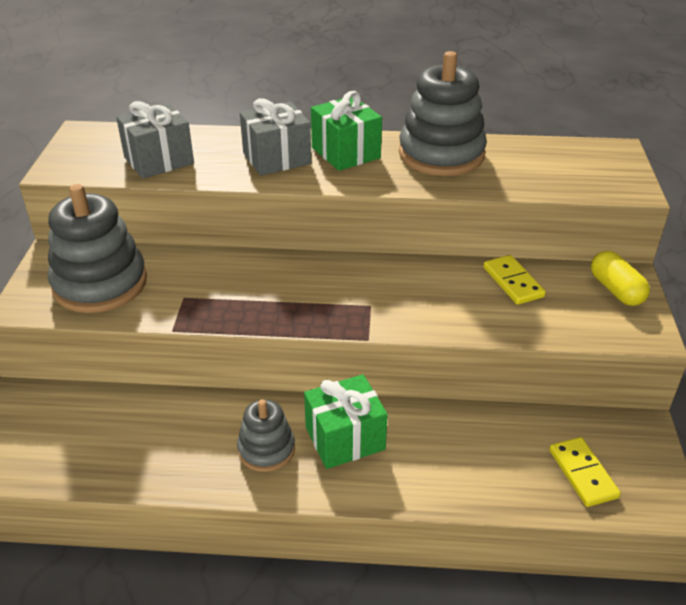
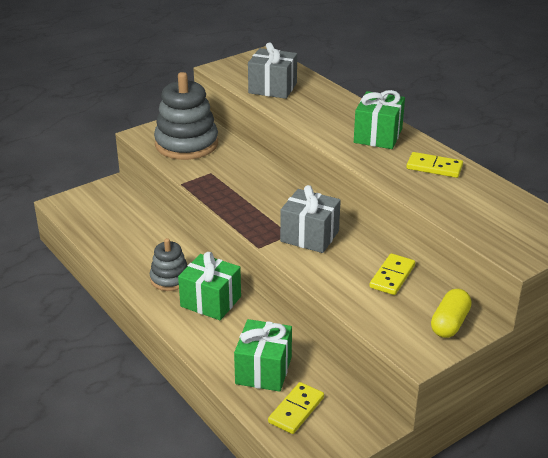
camera: 50 degrees right, 5 degrees down
grey gift [240,98,311,176] -> grey gift moved to [280,185,341,253]
grey stacking toy [399,51,487,176] -> yellow domino [406,152,463,178]
none -> green gift [234,319,292,392]

